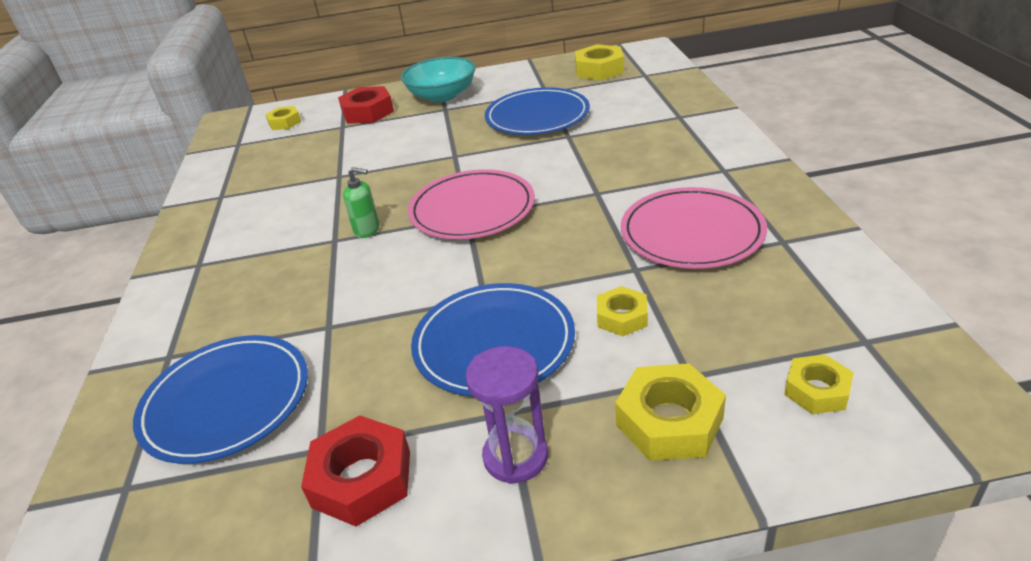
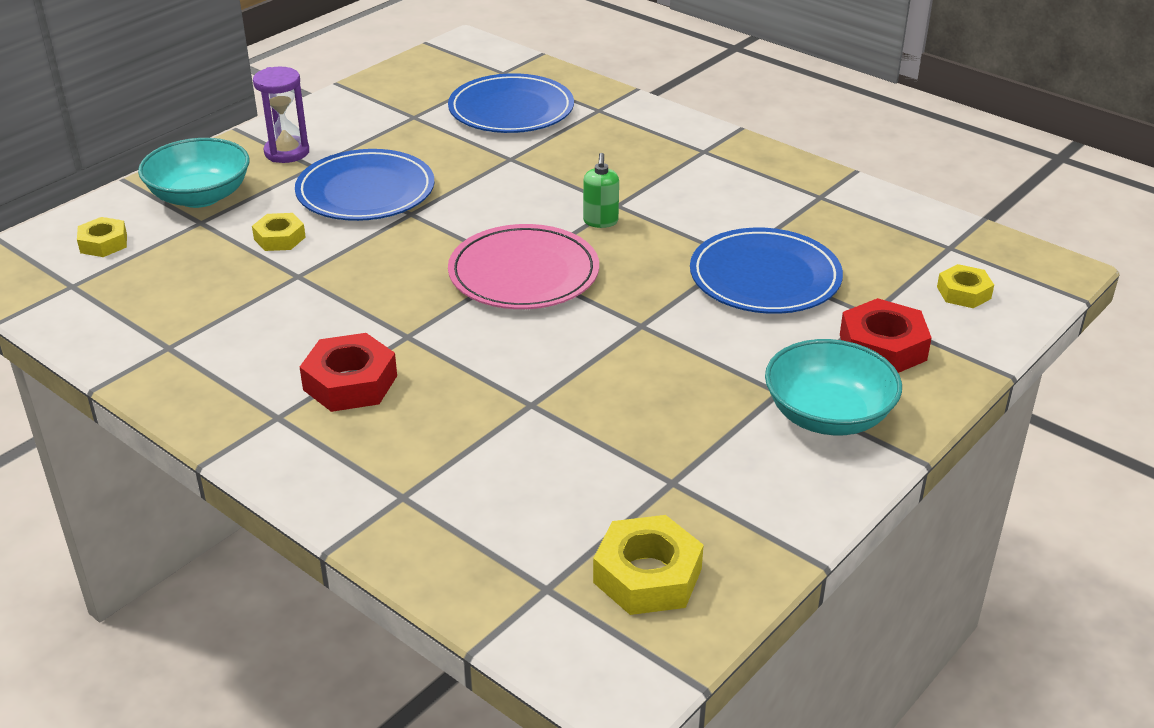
camera: 135 degrees right, 0 degrees up
red nut [301,415,410,527] -> red nut moved to [300,333,397,412]
green soap dispenser [343,167,380,238] -> green soap dispenser turned 60 degrees counterclockwise [583,153,619,228]
blue plate [485,87,590,135] -> blue plate moved to [690,228,843,314]
yellow nut [615,363,726,461] -> turquoise bowl [138,138,249,208]
pink plate [621,187,767,269] -> none

